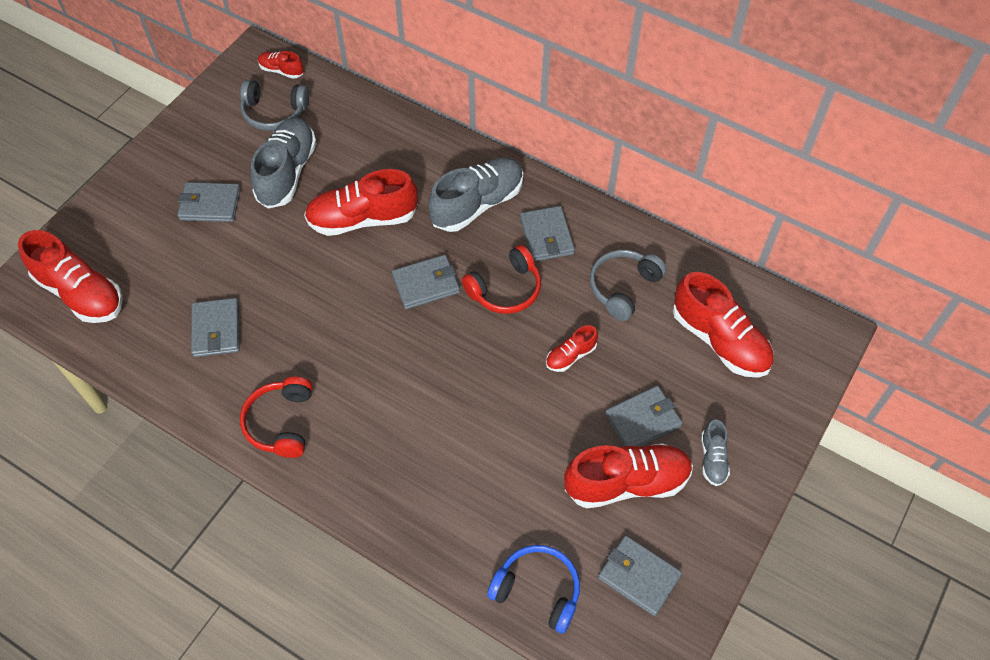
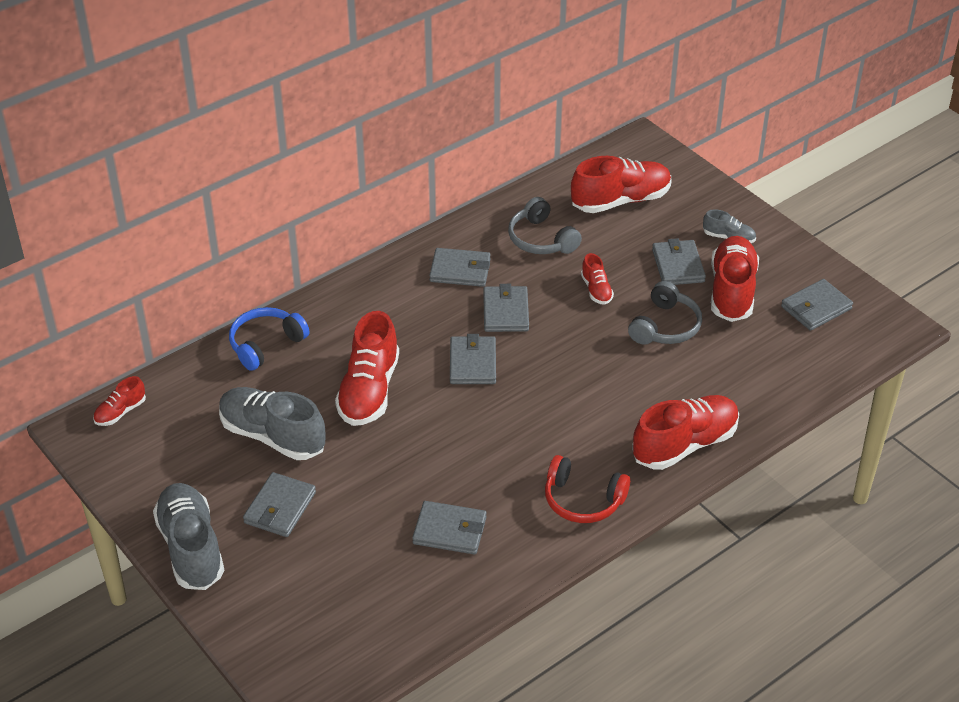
camera: 70 degrees left, 15 degrees down
red shoe [18,230,123,323] -> red shoe moved to [632,395,739,470]
grey headphones [240,80,309,131] -> grey headphones moved to [628,281,702,345]
grey shoe [428,157,523,232] -> grey shoe moved to [153,483,224,590]
red headphones [462,245,541,314] -> grey wallet [483,284,529,332]
blue headphones [487,545,580,634] -> blue headphones moved to [229,307,310,371]

